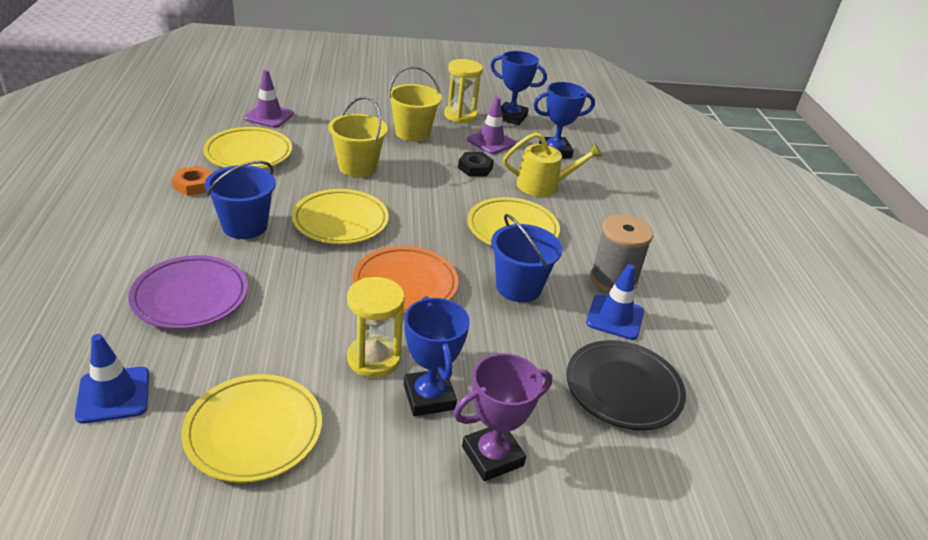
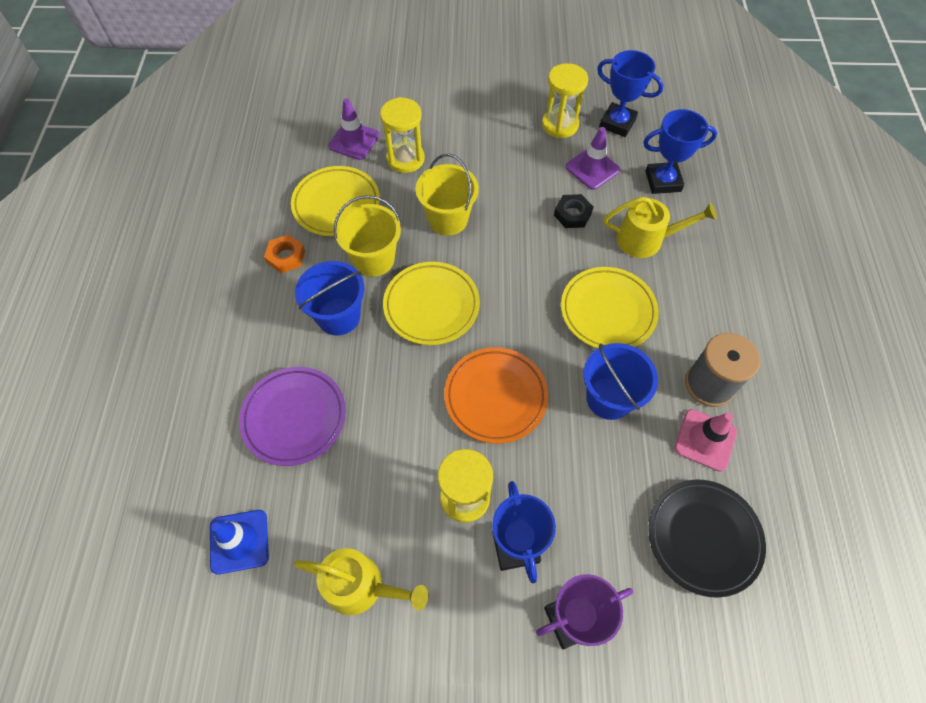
camera: 10 degrees right, 25 degrees up
yellow plate [182,374,322,483] -> yellow watering can [294,548,428,615]
yellow bucket [388,66,442,142] -> yellow bucket moved to [334,195,401,277]
blue traffic cone [586,264,644,340] -> pink traffic cone [674,409,737,472]
none -> yellow hourglass [380,97,425,173]

